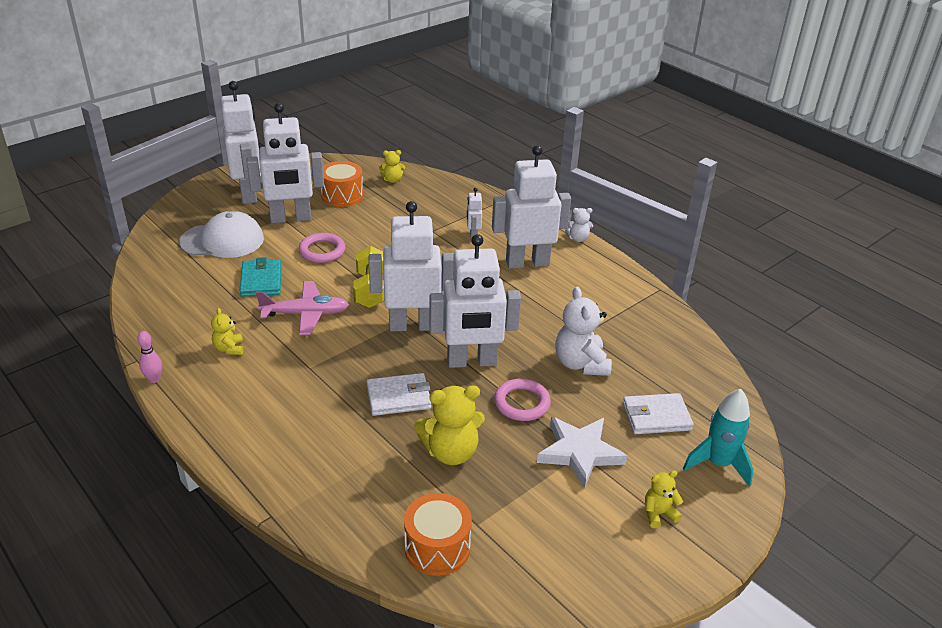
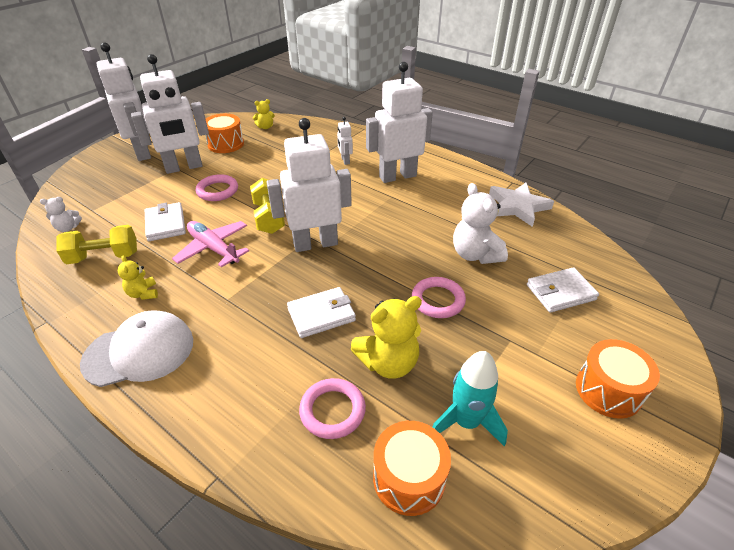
camera: 10 degrees left, 5 degrees up
pink bowling pin [137,331,162,383] -> none
white cap [179,211,264,258] -> white cap moved to [80,310,193,387]
turquoise wallet [240,257,282,297] -> white wallet [145,202,186,241]
pink plane [256,281,349,335] -> pink plane turned 120 degrees counterclockwise [172,221,249,268]
white robot [429,234,521,368] -> none
white star [537,417,627,489] -> white star moved to [489,183,554,227]
white teddy bear [565,208,593,242] -> white teddy bear moved to [40,197,82,232]
yellow teddy bear [645,470,683,528] -> orange drum [576,339,660,419]
turquoise rocket [683,389,754,487] -> turquoise rocket moved to [433,351,508,447]
none -> yellow dumbbell [56,225,137,264]
none -> pink ring [299,378,366,439]

